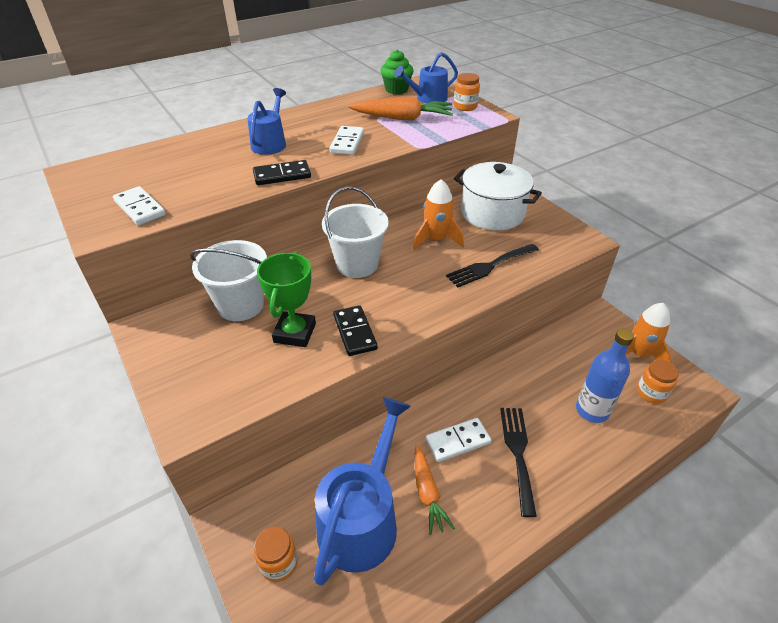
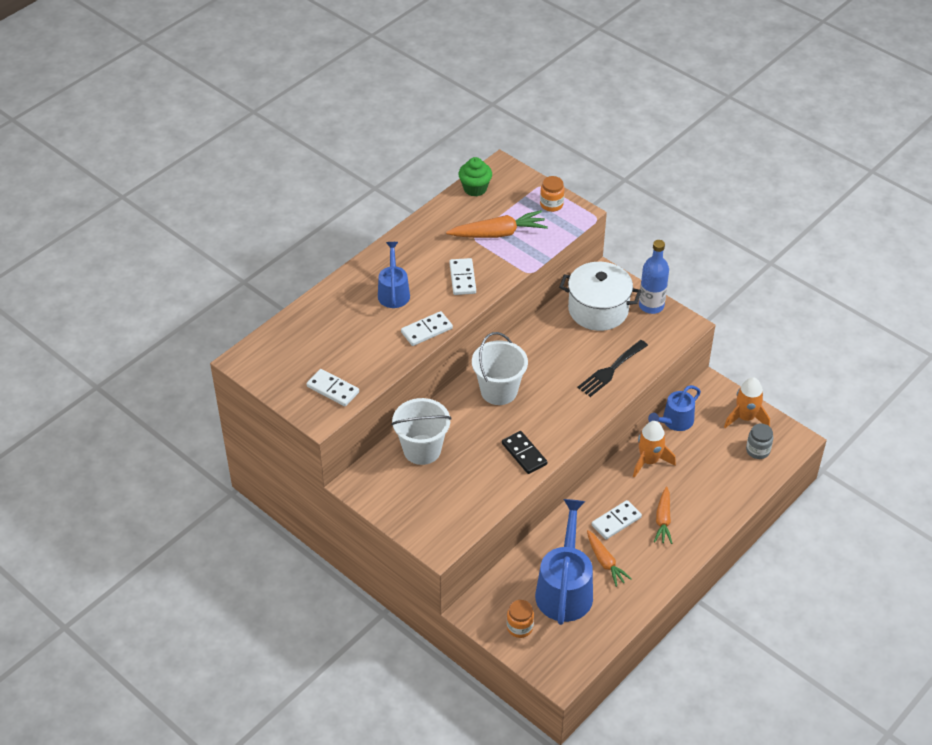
camera: 15 degrees left, 5 degrees up
black domino [253,160,311,185] -> white domino [401,311,453,346]
green trophy [257,252,316,347] -> none
blue watering can [394,52,458,103] -> blue watering can moved to [648,385,701,431]
orange rocket [413,179,464,250] -> orange rocket moved to [633,421,676,478]
black fork [500,408,537,517] -> orange carrot [654,486,672,544]
blue bottle [576,328,634,423] -> blue bottle moved to [639,240,669,314]
orange jar [637,360,679,404] -> grey jar [746,423,773,459]

